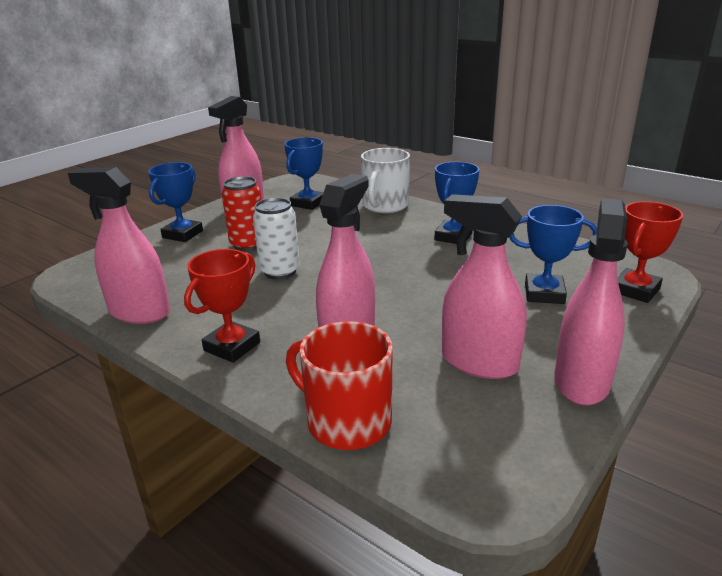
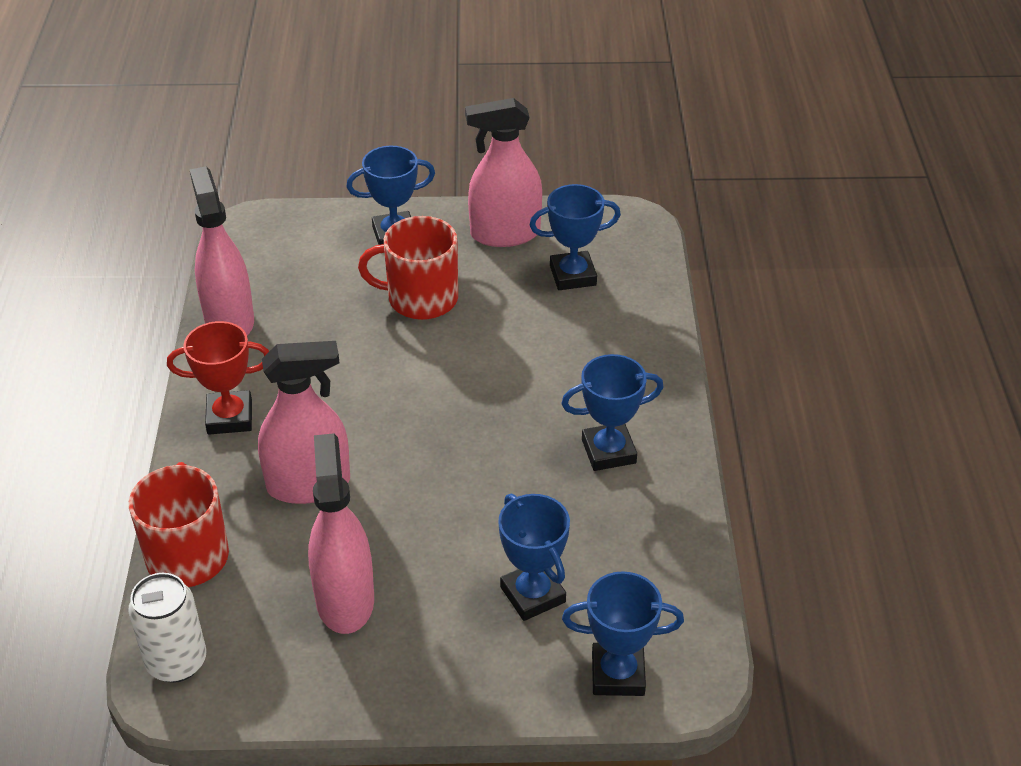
camera: 50 degrees right, 15 degrees up
red can [222,176,262,251] -> red mug [358,216,458,320]
white can [253,198,300,279] -> white can moved to [128,573,206,683]
white mug [361,148,410,213] -> none
pink spray bottle [554,198,628,405] -> none
red trophy [617,201,683,303] -> blue trophy [562,571,684,696]

